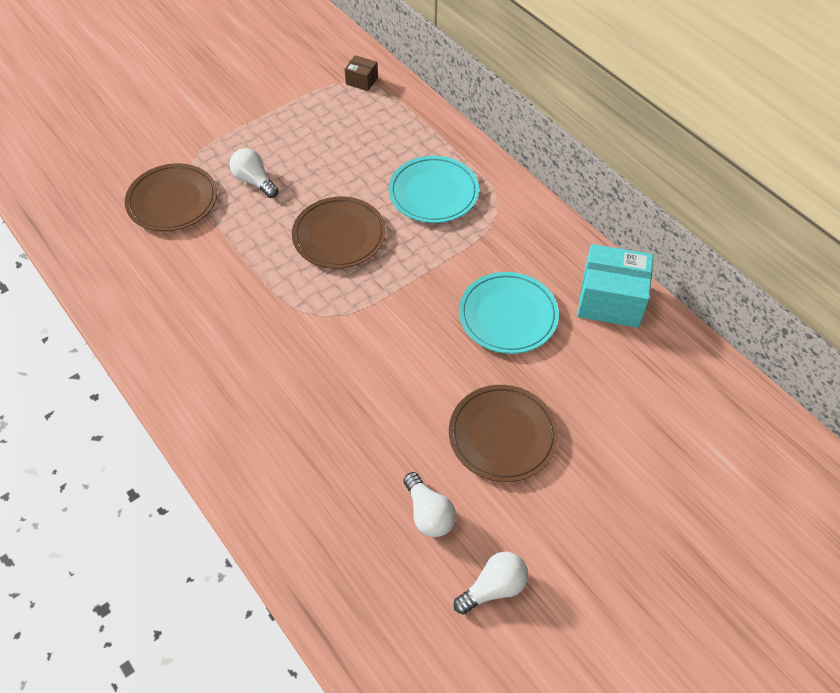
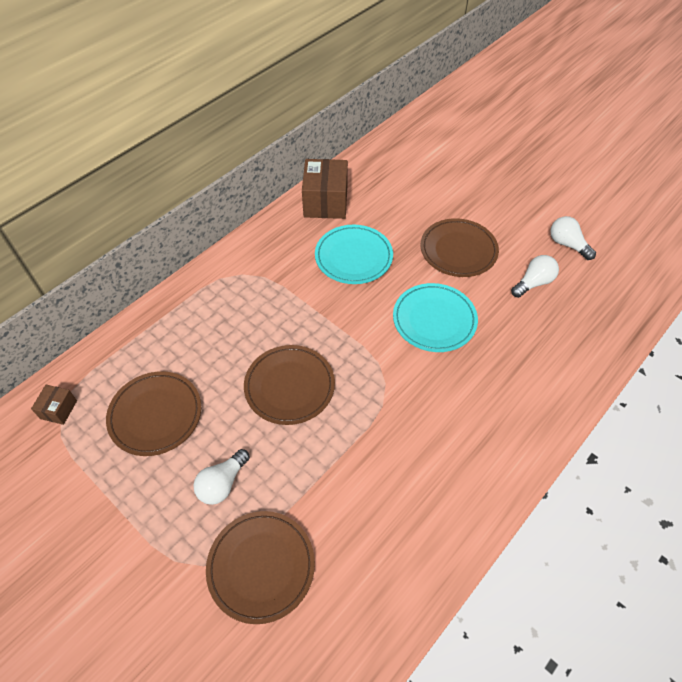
camera: 100 degrees left, 0 degrees up
turquoise plate [389,156,479,223] -> turquoise plate moved to [393,283,478,352]
turquoise box [577,244,653,328] -> brown box [302,159,348,219]
none -> brown plate [106,371,201,456]

